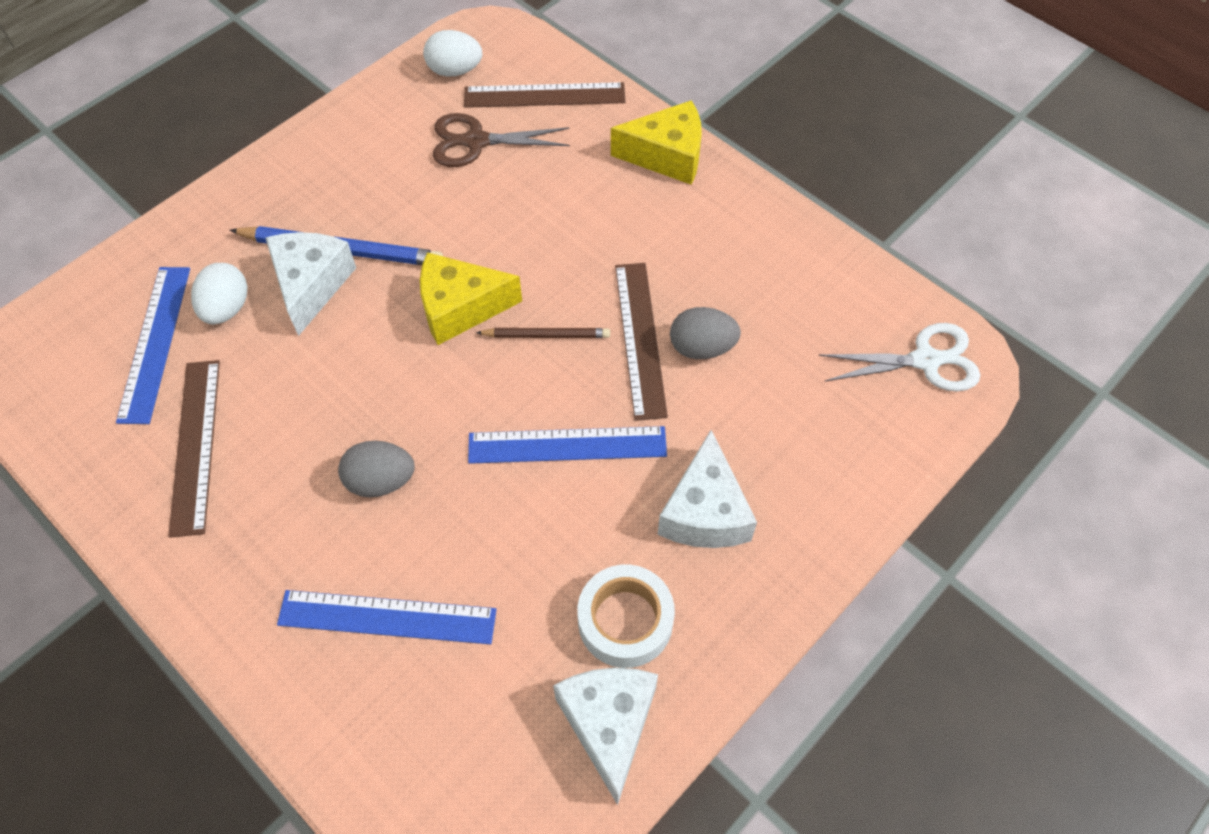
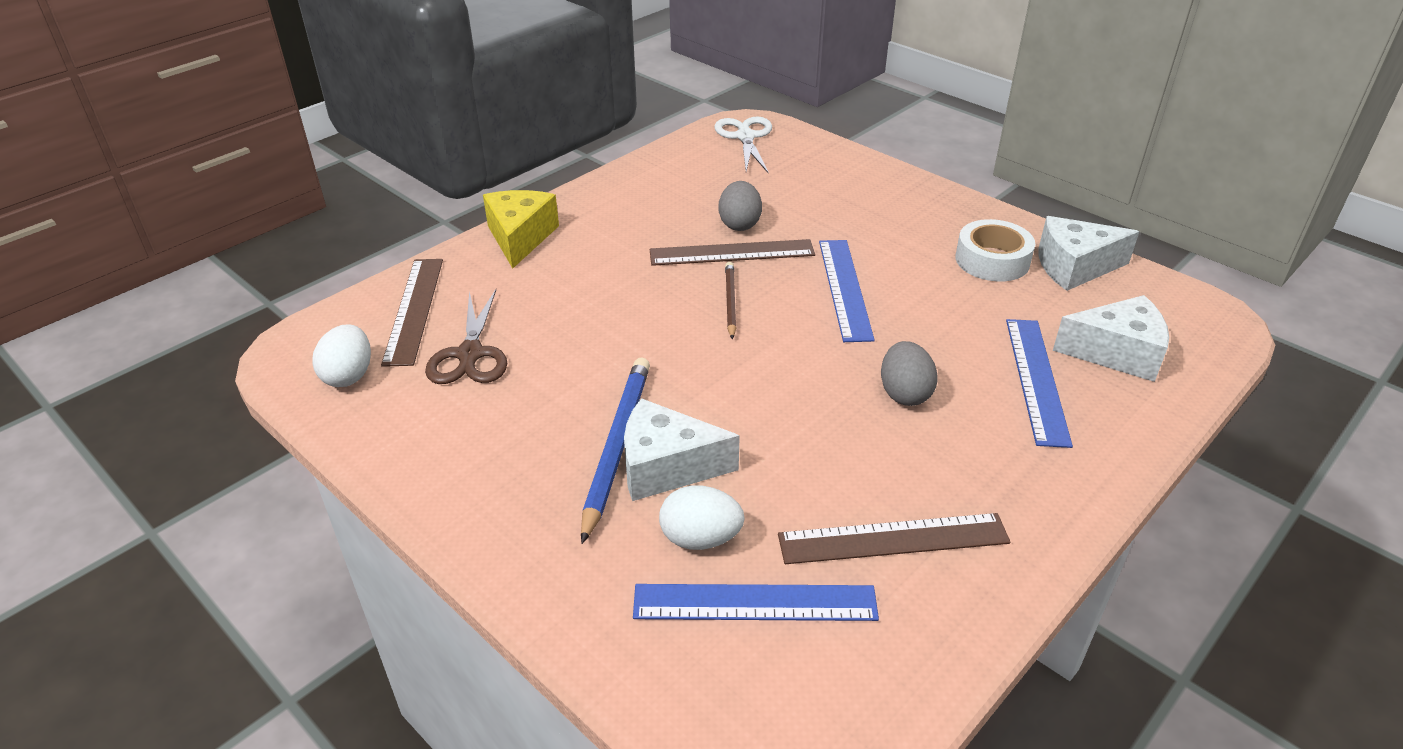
camera: 90 degrees left, 20 degrees down
yellow cheese [420,252,522,345] -> none
white cheese [657,430,757,548] -> white cheese moved to [1053,295,1169,382]

